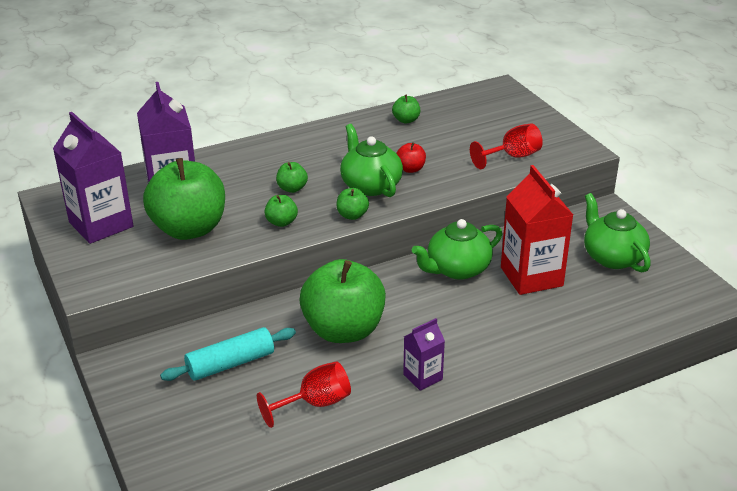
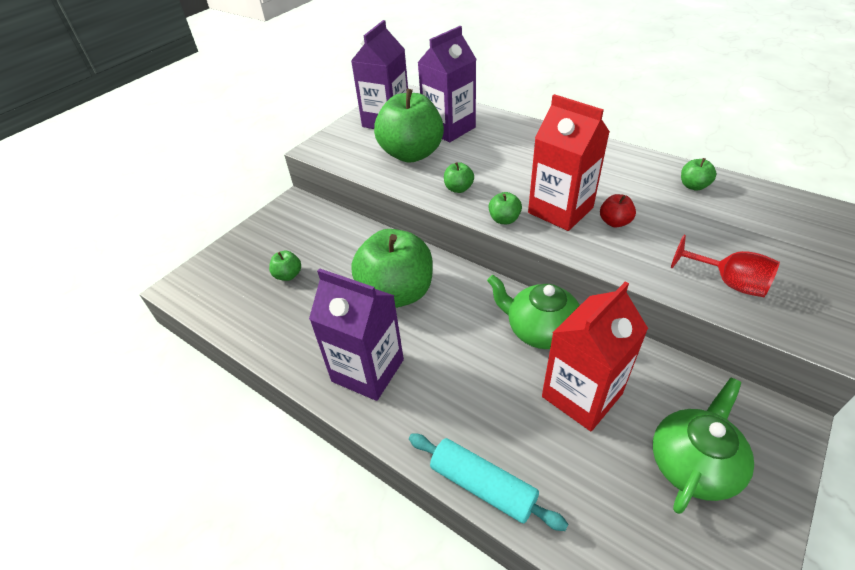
camera: 65 degrees right, 10 degrees up
turquoise rolling pin [160,327,296,381] -> turquoise rolling pin moved to [409,434,568,531]
red goblet [257,361,351,428] -> none
green apple [276,162,308,193] -> green apple moved to [269,251,301,281]
green teapot [340,124,403,197] -> red carton [528,94,610,231]
purple carton [403,318,445,391] -> purple carton [309,268,404,401], size x1.89

